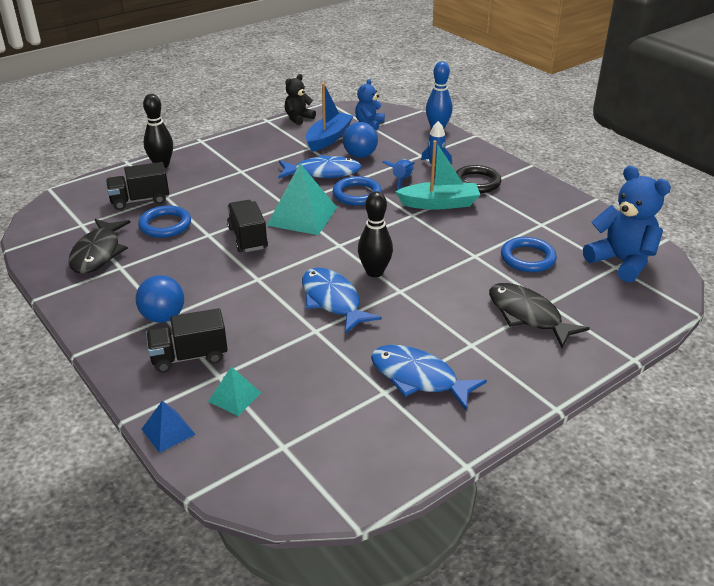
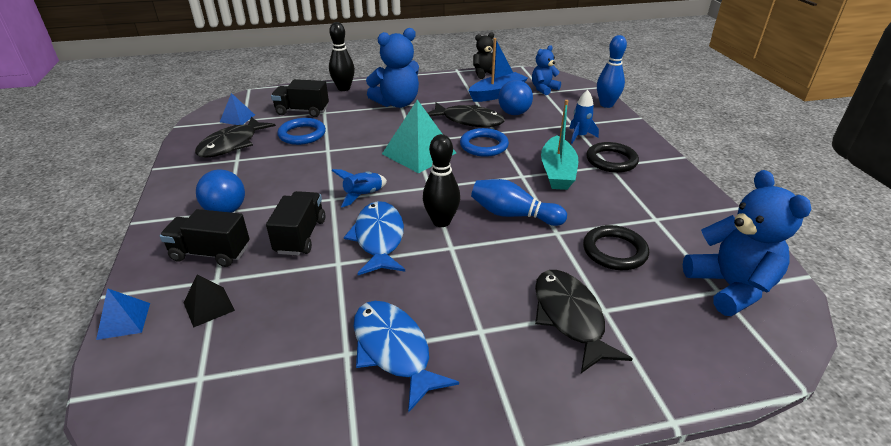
camera: 25 degrees right, 0 degrees up
turquoise pyramid [208,367,261,416] -> black pyramid [184,274,235,328]
black truck [227,200,268,252] -> black truck moved to [266,191,325,255]
blue fish [278,155,361,179] -> black fish [428,103,505,127]
blue rocket [382,159,415,190] -> blue rocket moved to [331,169,387,207]
turquoise boat [396,140,480,210] -> turquoise boat turned 75 degrees clockwise [541,100,578,190]
blue ring [501,237,557,272] -> black ring [583,225,649,270]
none -> blue pyramid [220,93,255,125]
none -> blue teddy bear [366,28,419,108]
none -> blue bowling pin [471,179,567,226]

